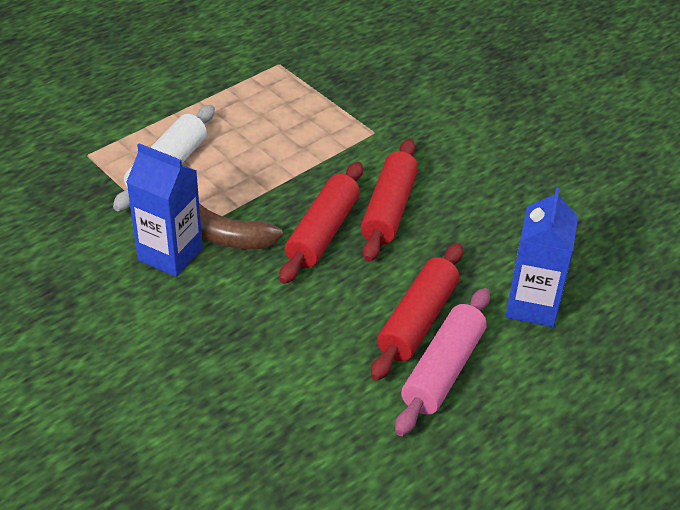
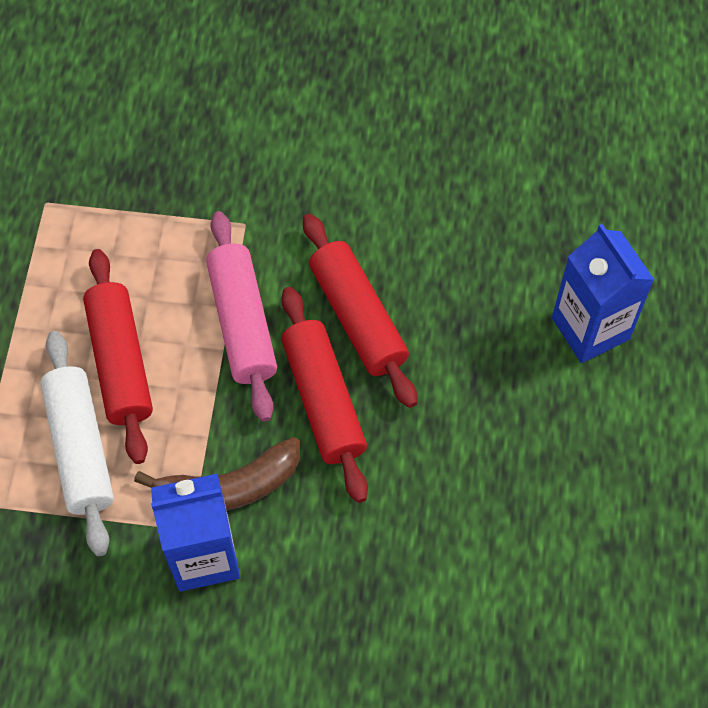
camera: 40 degrees left, 20 degrees up
red rolling pin [371,243,463,381] -> red rolling pin moved to [83,249,153,464]
pink rolling pin [395,288,490,436] -> pink rolling pin moved to [206,211,277,422]

